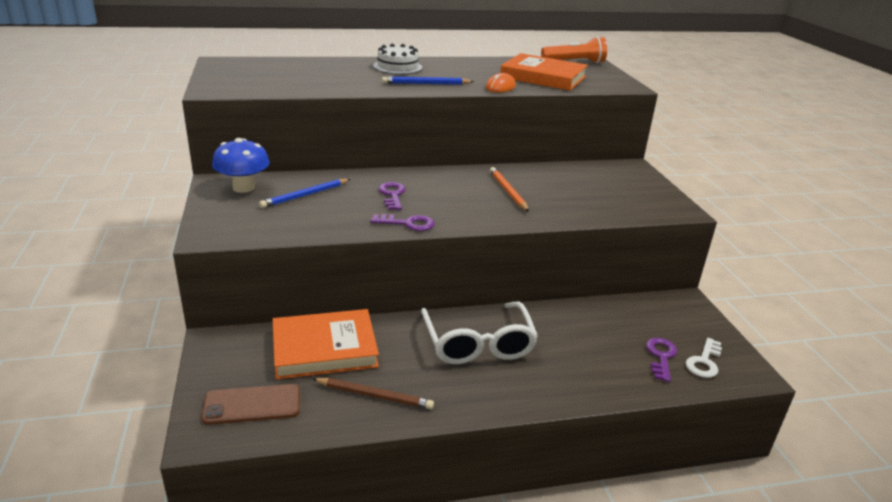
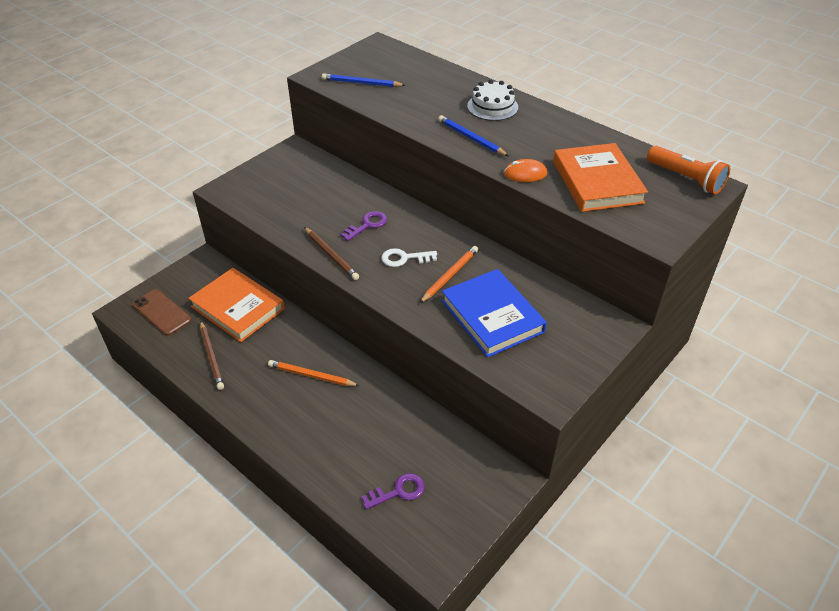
camera: 55 degrees right, 15 degrees up
blue mushroom [212,138,270,193] -> none
blue pencil [259,179,350,208] -> blue pencil moved to [322,73,405,87]
purple key [371,214,435,231] -> brown pencil [304,227,359,280]
white glasses [421,302,538,364] -> orange pencil [268,360,360,386]
white key [686,338,722,378] -> white key moved to [381,248,437,267]
none -> blue book [442,269,547,358]

